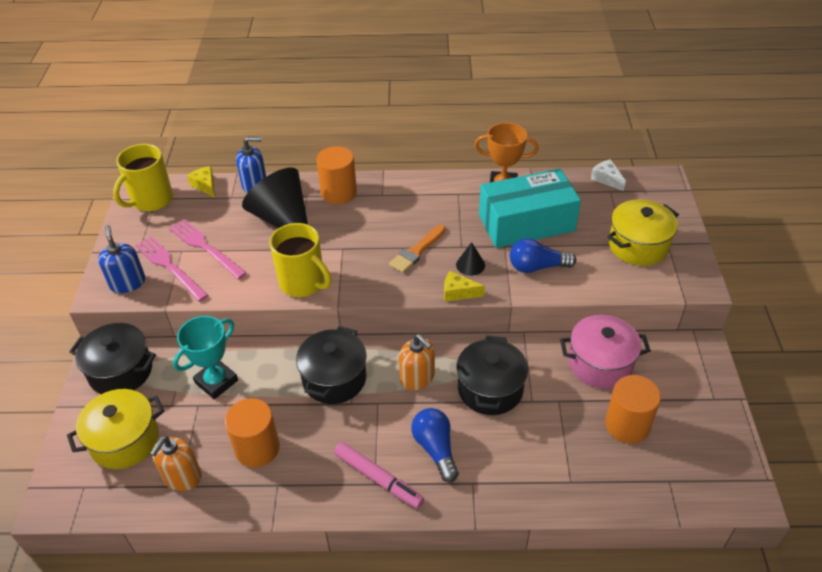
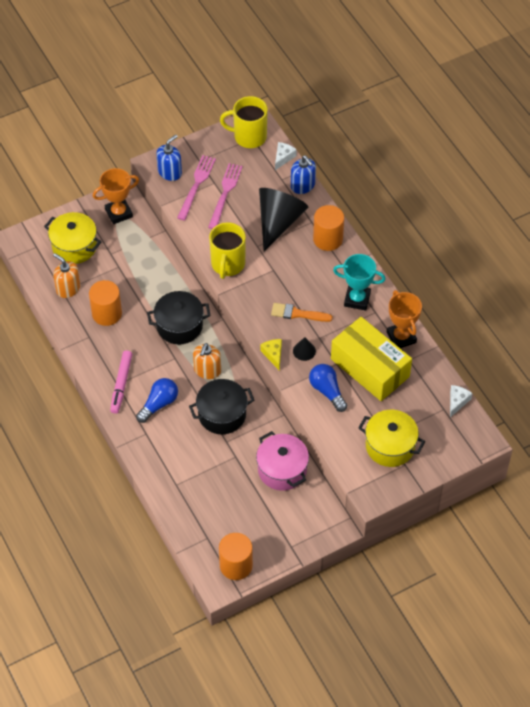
camera: 60 degrees right, 10 degrees up
black pot [69,323,156,394] -> orange trophy [93,168,139,224]
orange soap dispenser [150,436,202,491] -> orange soap dispenser turned 45 degrees clockwise [53,253,81,298]
turquoise trophy [173,316,238,399] -> turquoise trophy moved to [333,254,386,311]
yellow cheese [187,166,215,198] -> white cheese [275,142,297,170]
turquoise box [479,169,581,248] -> yellow box [331,317,412,401]
orange cylinder [605,375,661,444] -> orange cylinder moved to [219,533,253,580]

